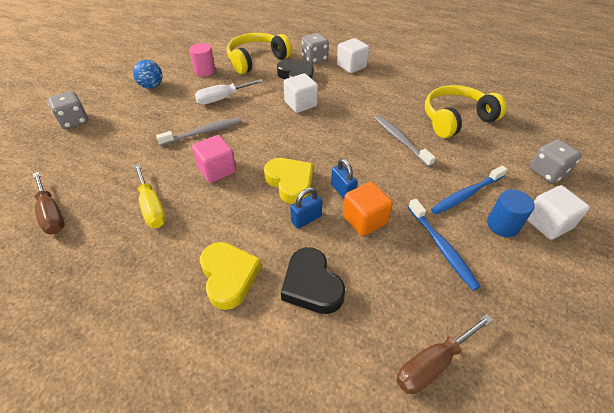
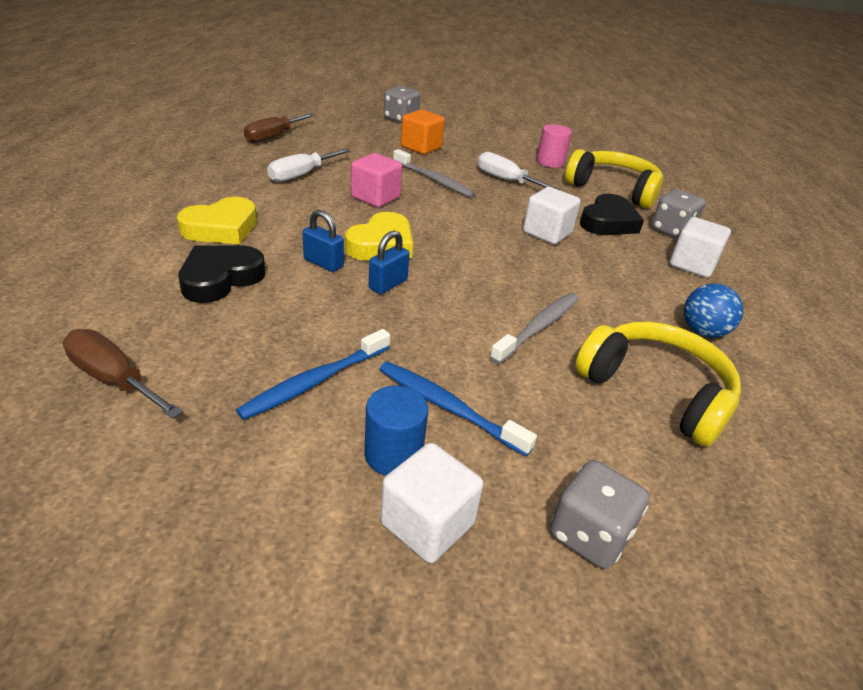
camera: 65 degrees right, 10 degrees down
blue ball [133,60,162,89] -> blue ball moved to [684,283,743,338]
yellow screwdriver [134,164,166,228] -> white screwdriver [267,149,350,182]
orange cube [343,182,393,236] -> orange cube moved to [401,110,445,154]

